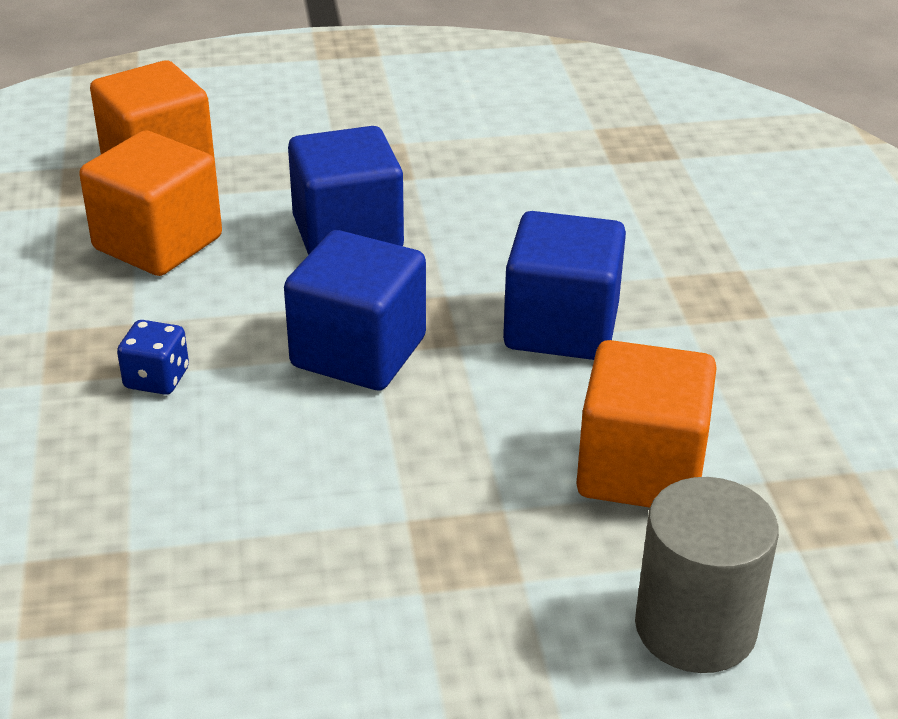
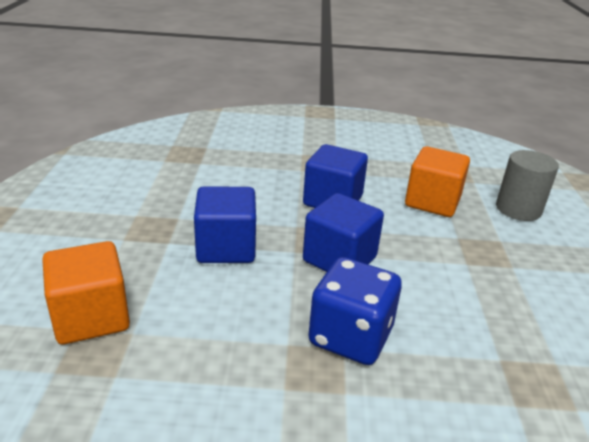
camera: 80 degrees left, 5 degrees down
orange cube [79,131,222,276] -> none
blue dice [117,320,189,395] -> blue dice [308,257,402,365], size x2.10

